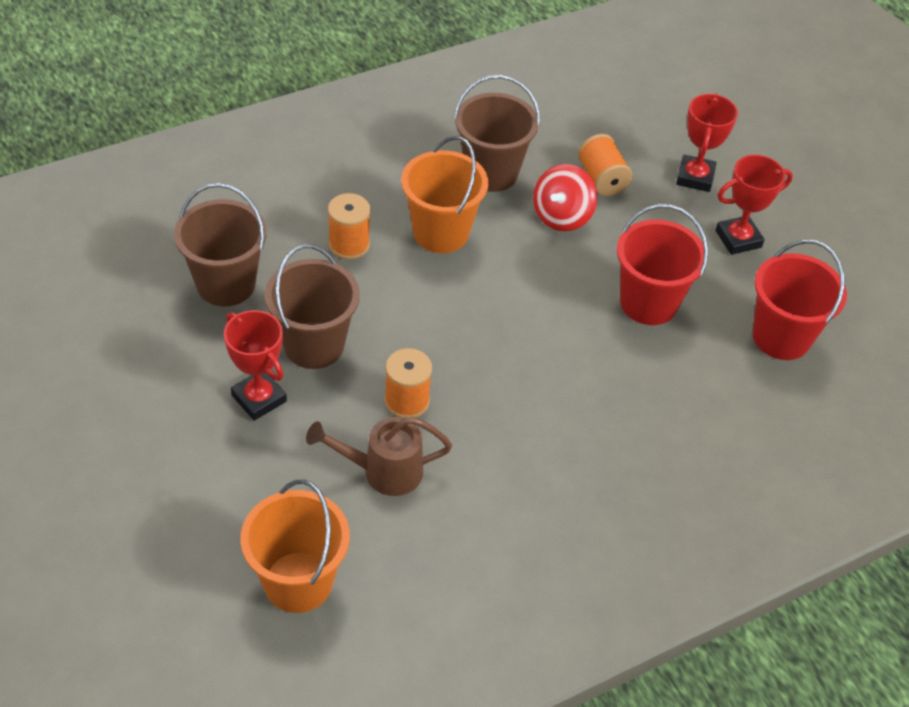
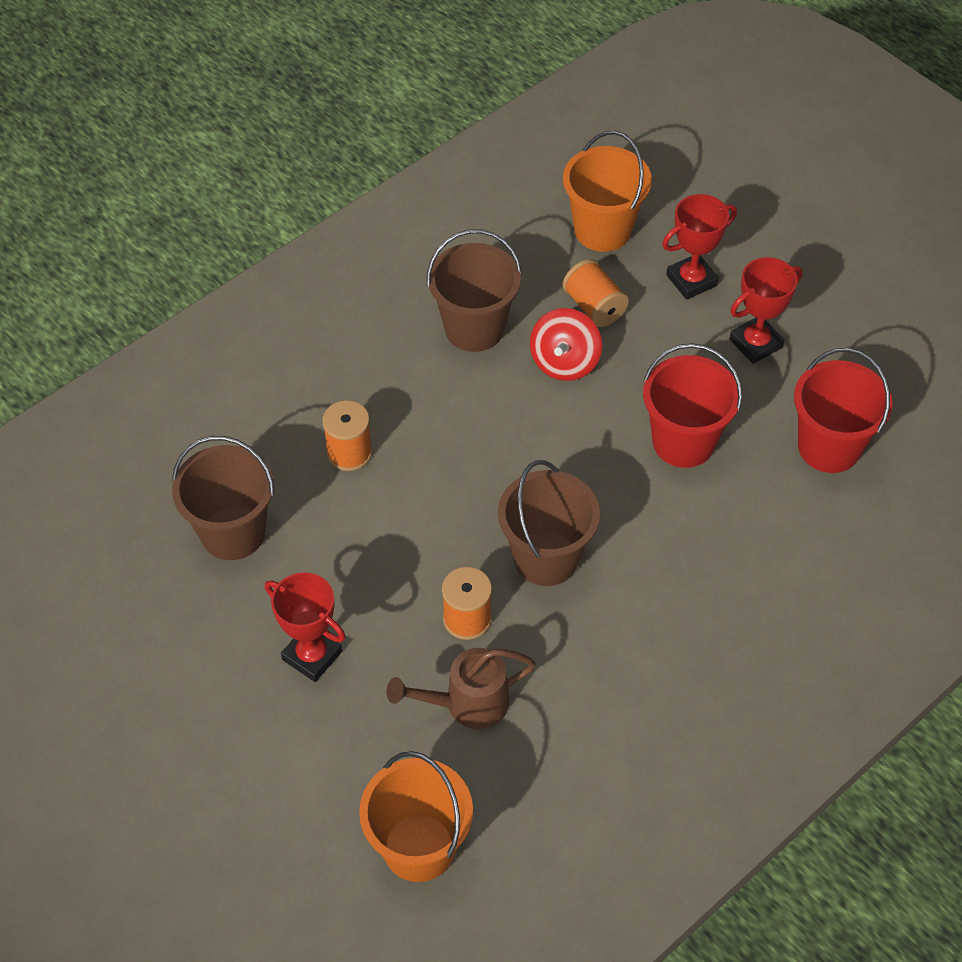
camera: 10 degrees left, 5 degrees up
brown bucket [265,244,360,369] -> brown bucket moved to [498,460,600,586]
orange bucket [401,136,488,253] -> orange bucket moved to [563,131,652,252]
red trophy [676,93,738,192] -> red trophy turned 60 degrees clockwise [662,194,737,300]

